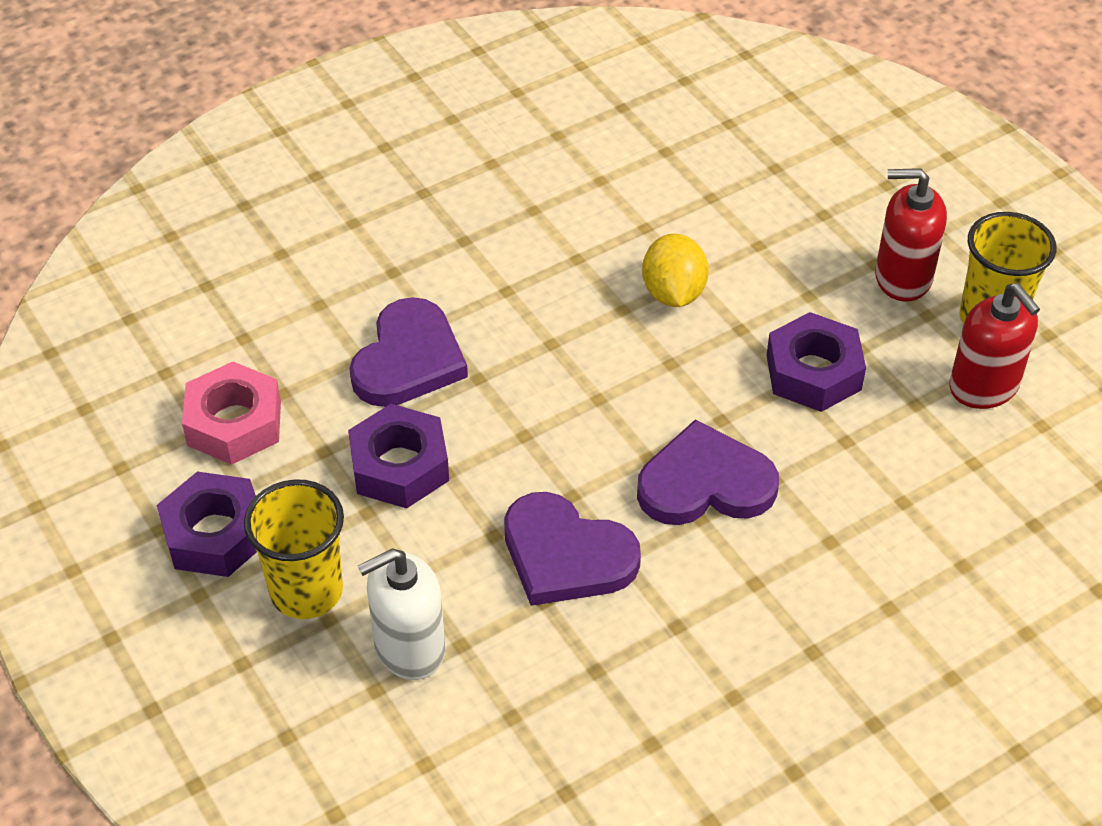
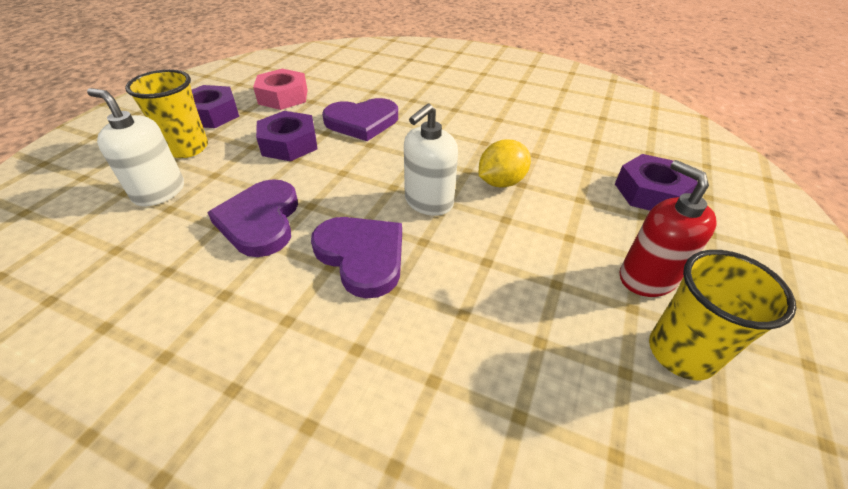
camera: 55 degrees right, 5 degrees down
purple nut [766,312,866,412] -> purple nut moved to [615,154,698,211]
red soap dispenser [949,283,1040,409] -> none
none -> white soap dispenser [404,104,458,216]

